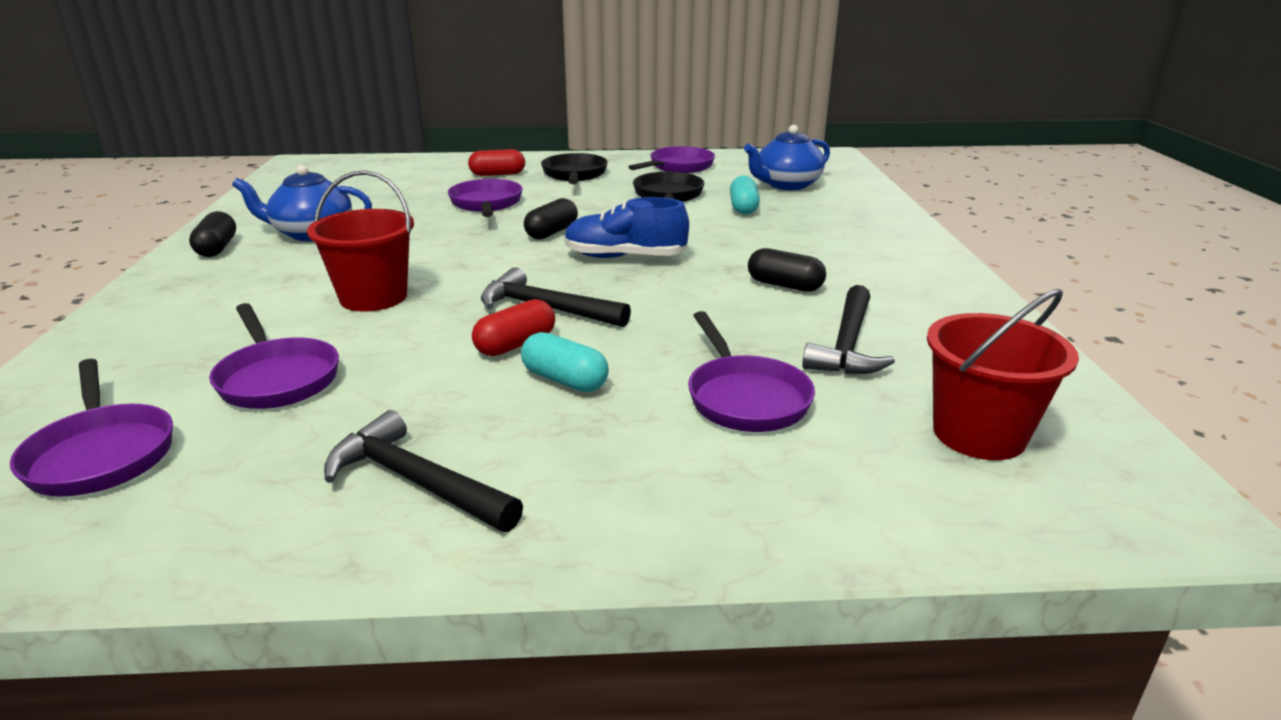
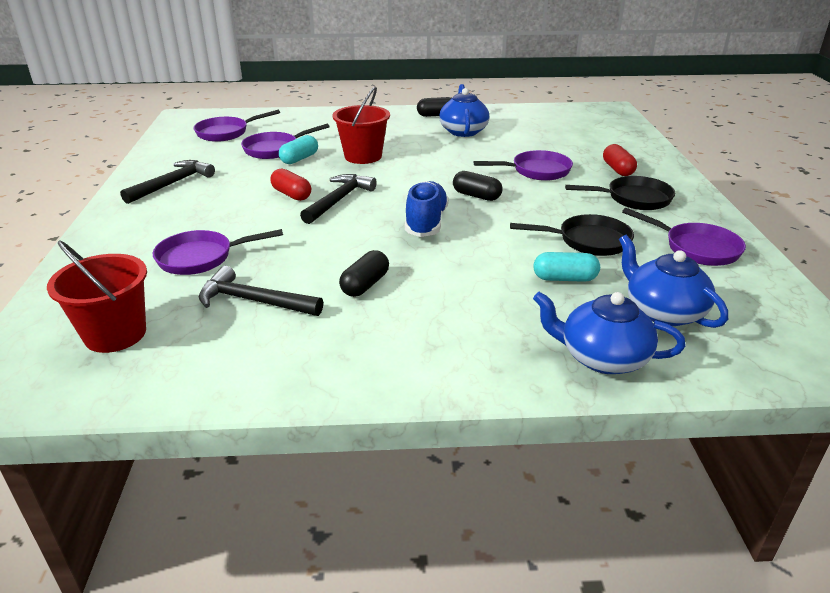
camera: 90 degrees right, 5 degrees up
turquoise capsule [521,332,609,392] -> turquoise capsule moved to [279,135,318,164]
none -> blue teapot [533,292,686,374]

